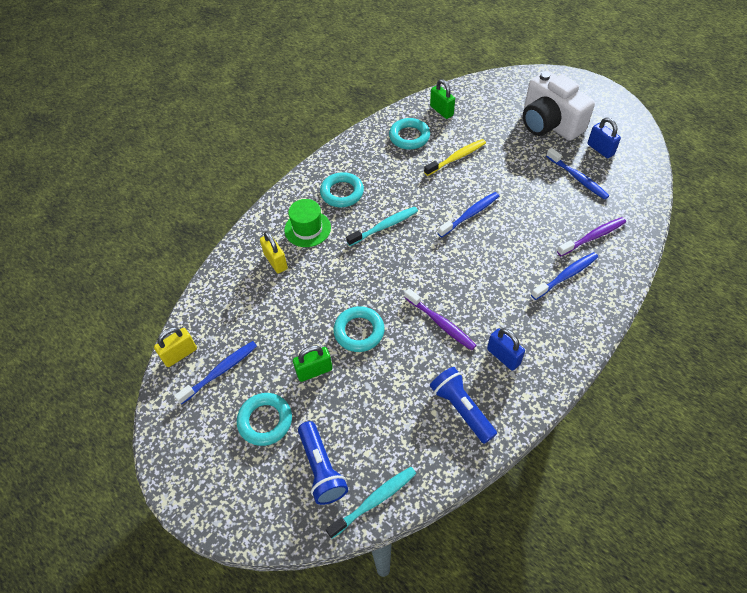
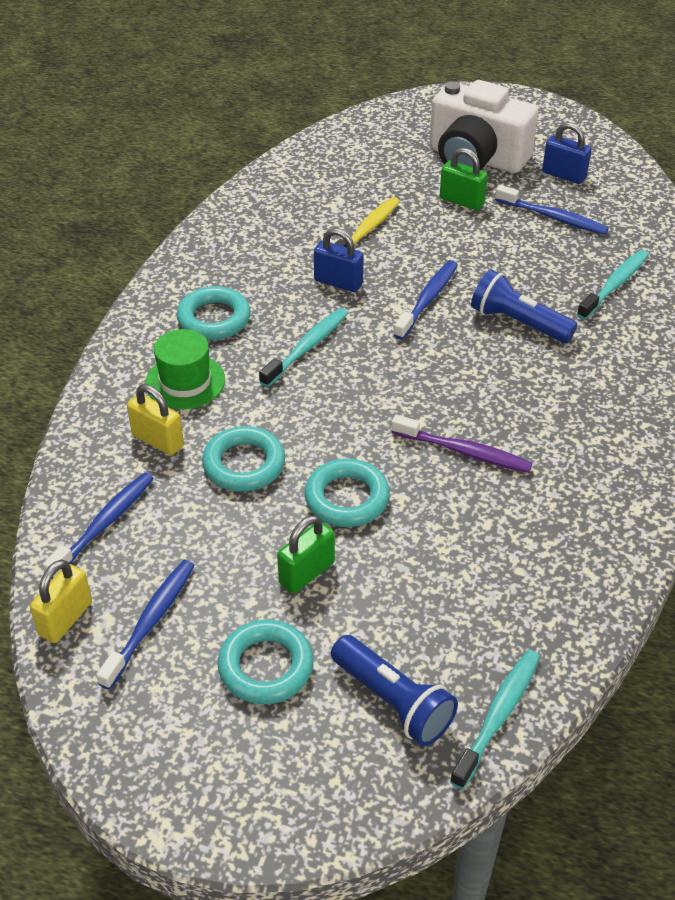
camera: 25 degrees left, 10 degrees down
turquoise ring [389,118,430,150] -> turquoise ring moved to [202,426,285,492]
green padlock [430,79,455,119] -> green padlock moved to [440,148,488,210]
blue flashlight [430,367,497,444] -> blue flashlight moved to [471,269,577,343]
blue padlock [487,328,525,371] -> blue padlock moved to [314,228,364,292]
blue toothbrush [531,252,598,300] -> blue toothbrush moved to [43,472,154,579]
purple toothbrush [557,217,626,256] -> turquoise toothbrush [577,250,649,320]

